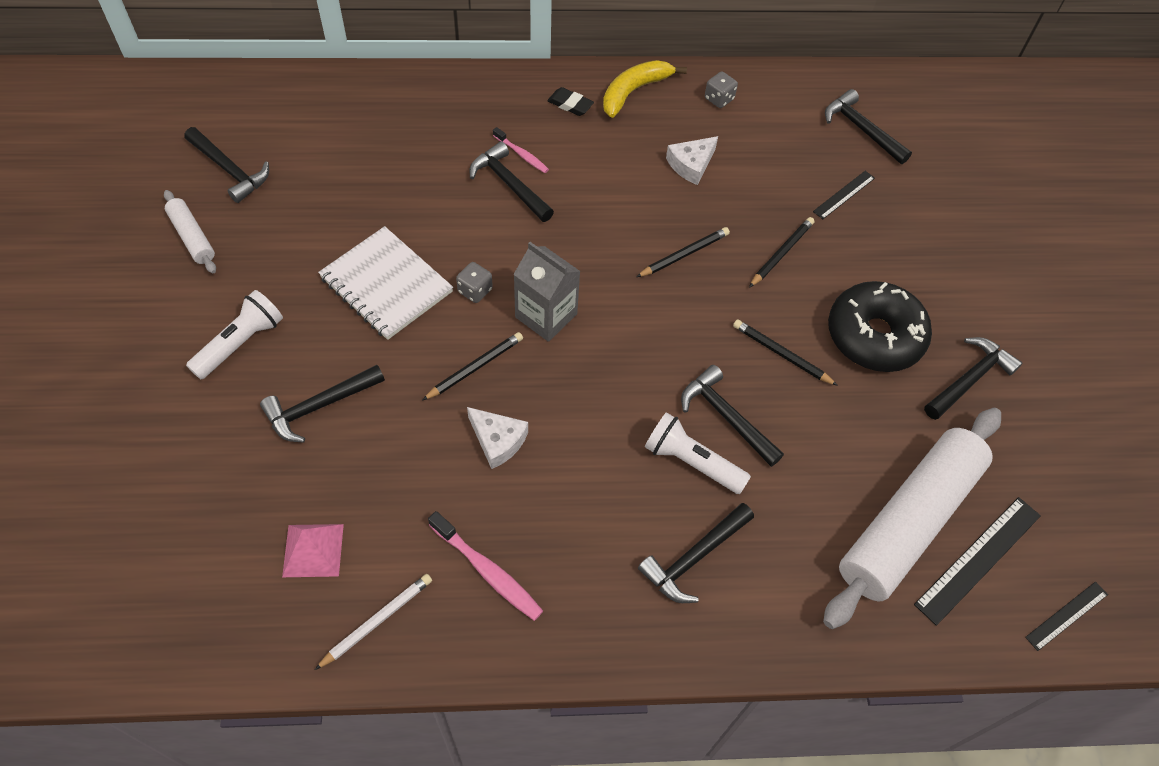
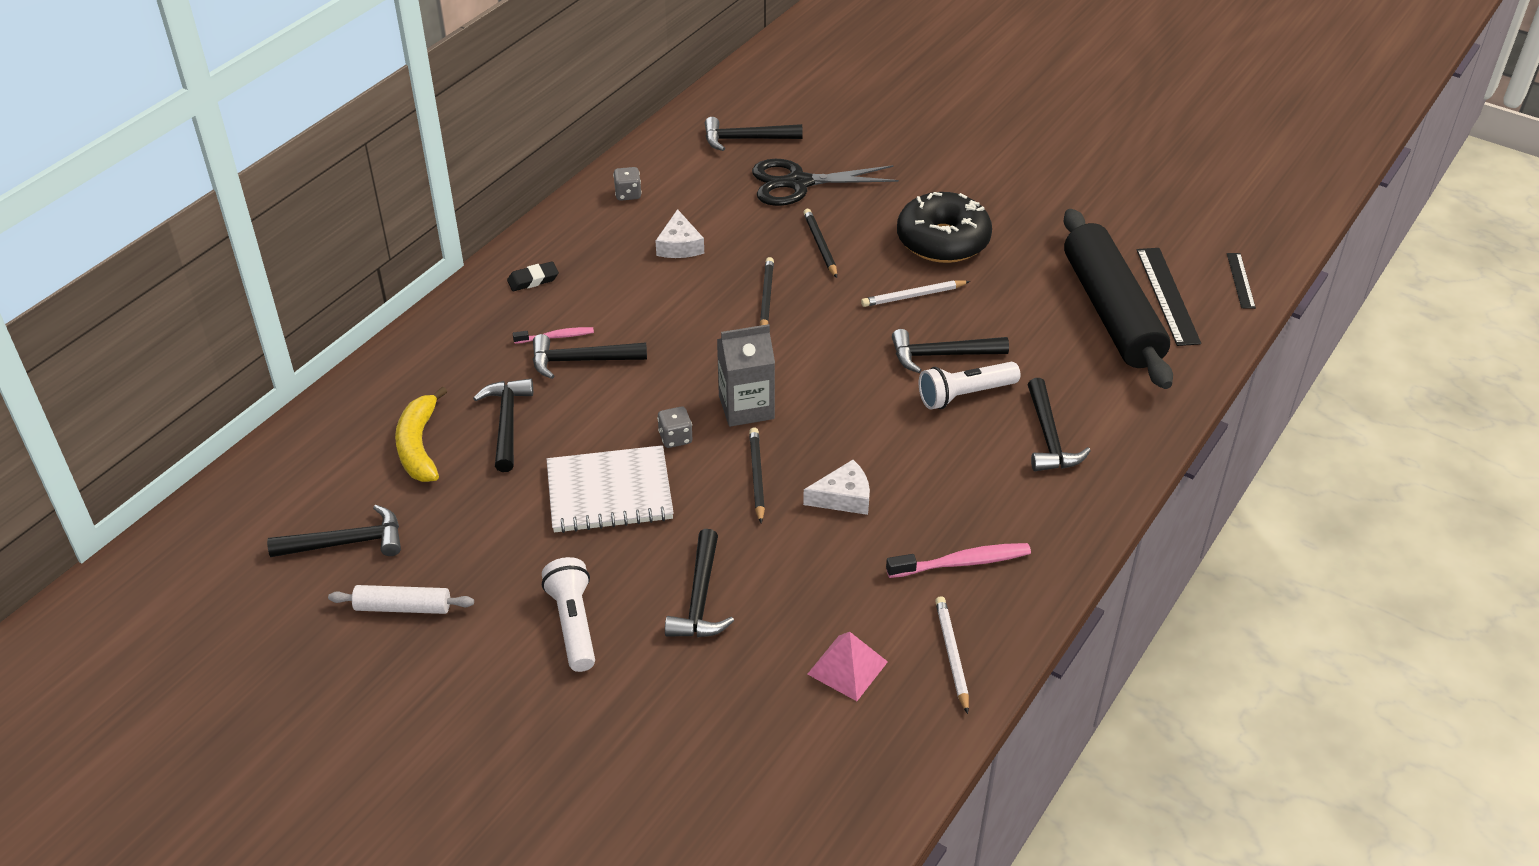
camera: 50 degrees left, 15 degrees down
yellow banana [603,60,687,118] -> yellow banana moved to [395,386,447,482]
black pencil [733,319,838,386] -> white pencil [861,280,970,307]
black ruler [813,171,875,219] -> black scissors [752,159,899,206]
white rolling pin [823,408,1001,629] -> black rolling pin [1064,209,1173,389]
black hammer [924,337,1022,420] -> black hammer moved to [473,378,533,472]

